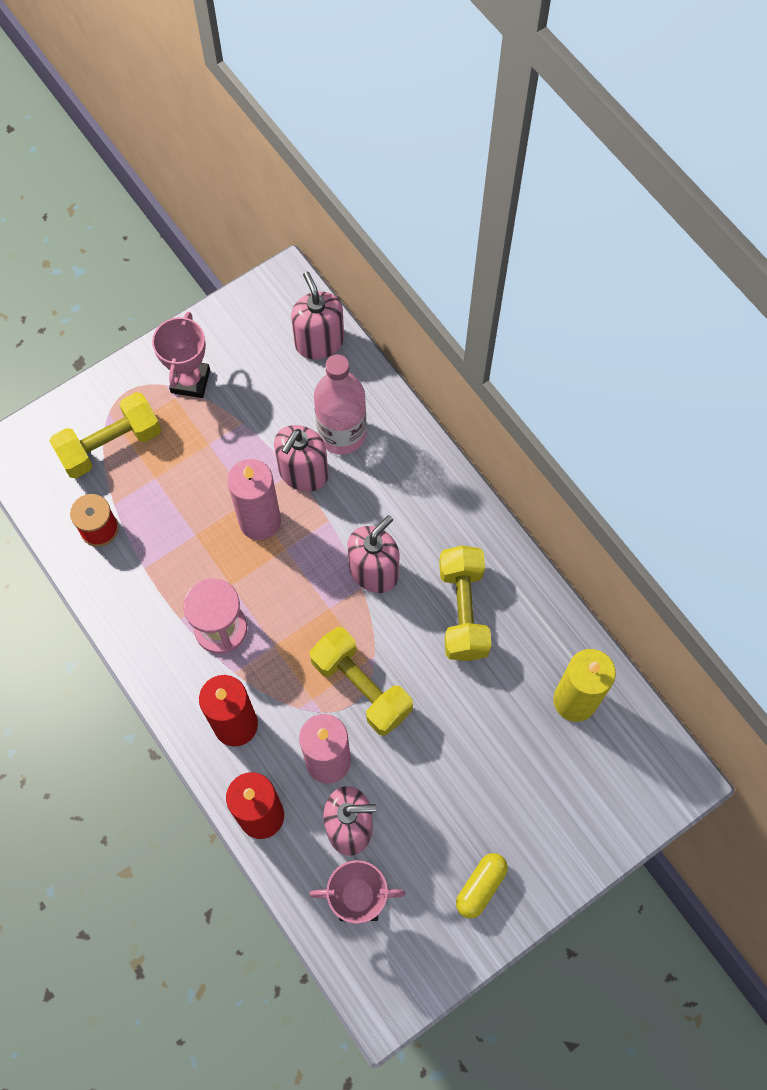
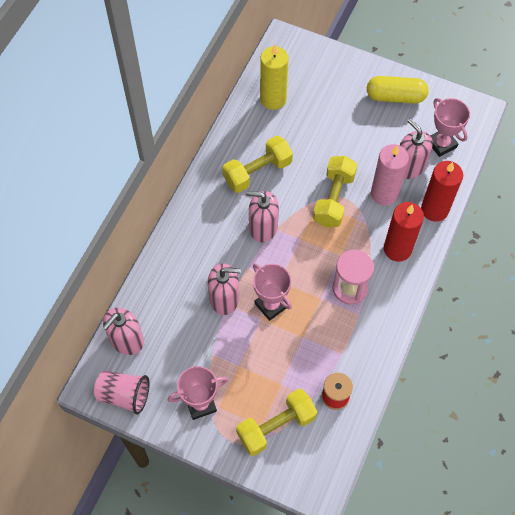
camera: 120 degrees left, 5 degrees down
yellow dumbbell [50,392,161,478] -> yellow dumbbell turned 60 degrees counterclockwise [236,389,317,456]
pink candle [227,459,281,540] -> pink trophy [253,264,292,321]
pink bottle [314,354,366,455] -> none
yellow capsule [456,853,508,919] -> yellow capsule [367,76,429,104], size x1.53
none -> pink cup [94,371,150,415]

